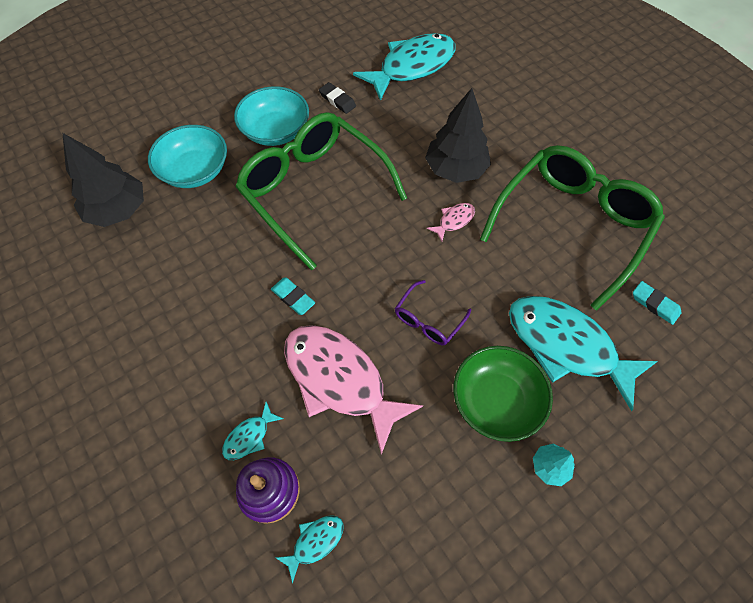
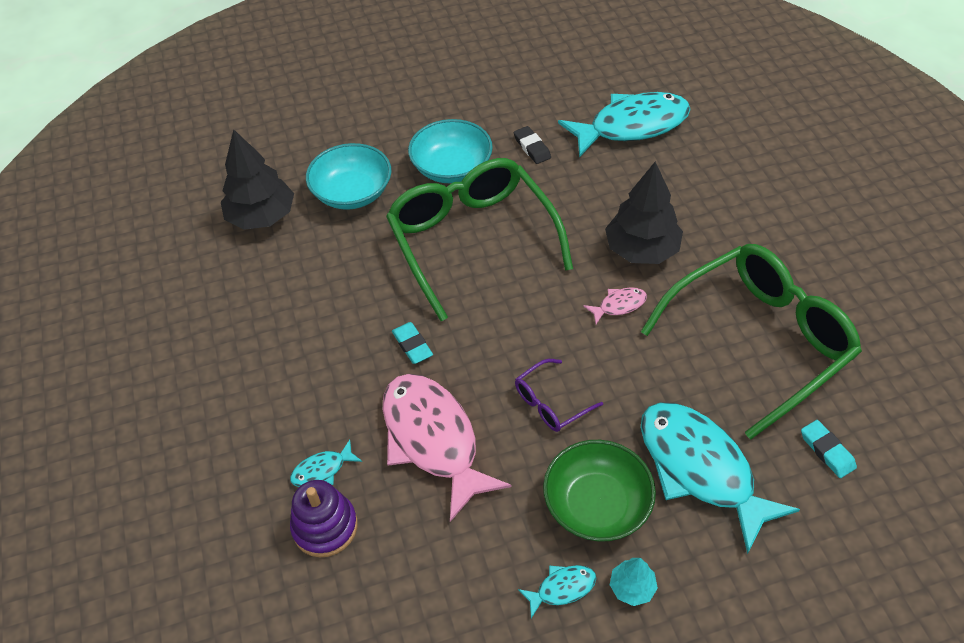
camera: 20 degrees right, 10 degrees down
turquoise fish [276,515,344,583] -> turquoise fish moved to [518,565,596,618]

